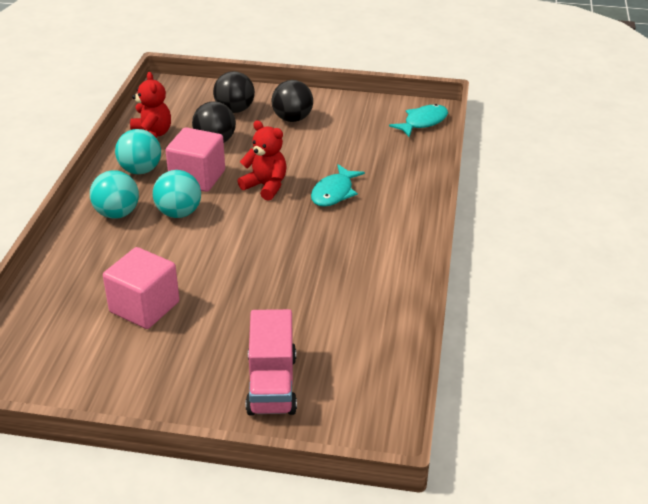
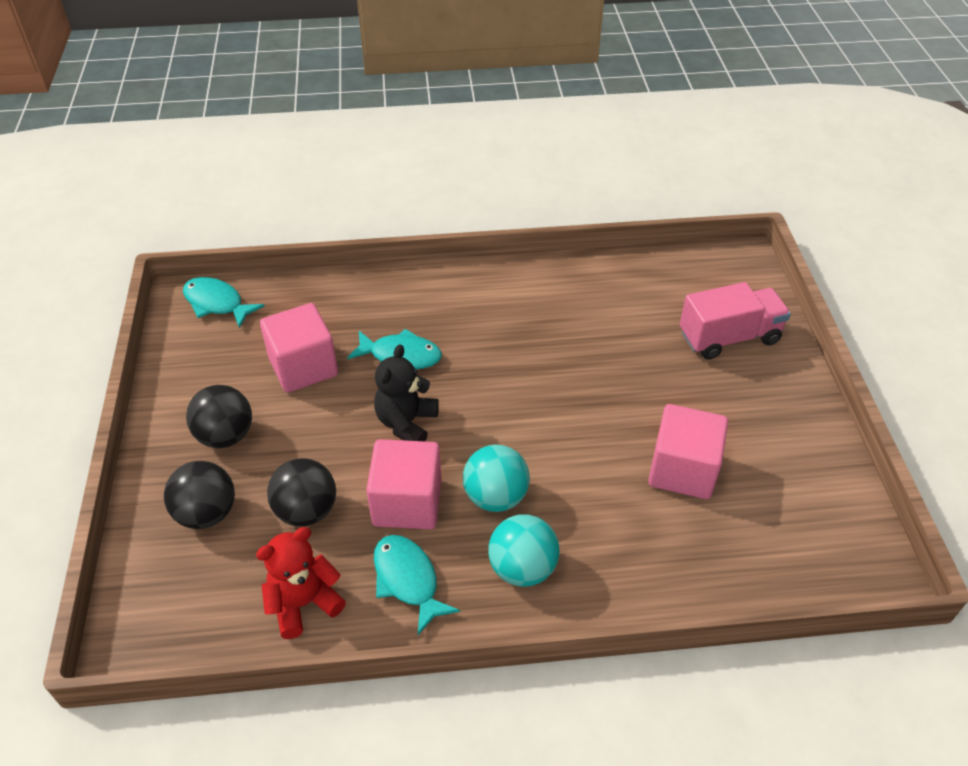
camera: 105 degrees left, 10 degrees up
turquoise ball [115,129,161,174] -> turquoise fish [374,535,460,635]
red teddy bear [237,120,287,201] -> black teddy bear [374,344,439,441]
none -> pink cube [260,303,338,393]

